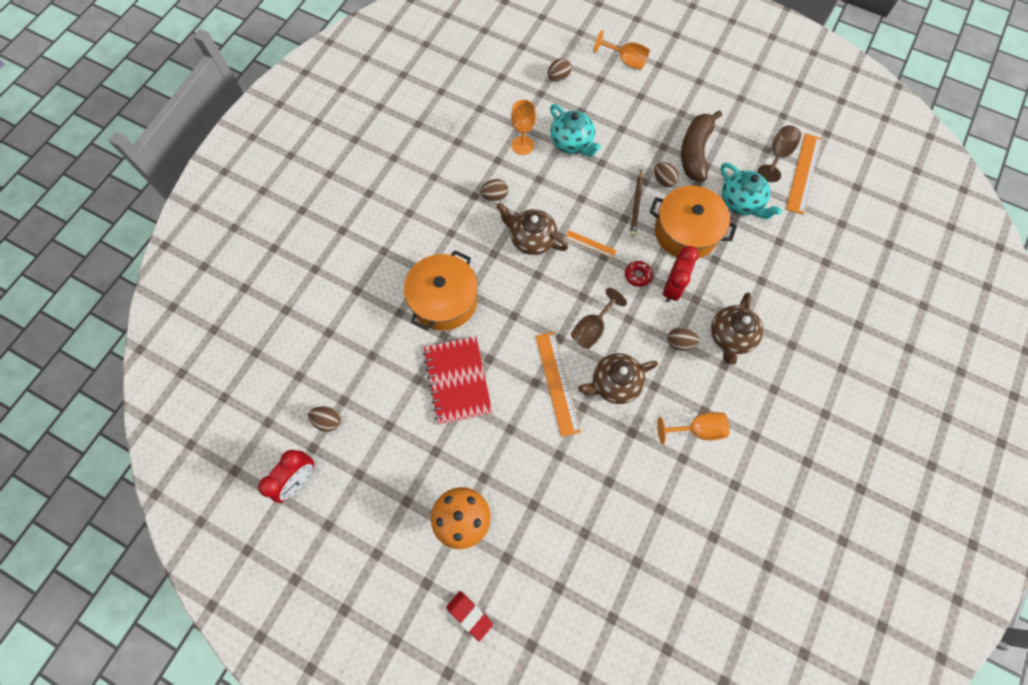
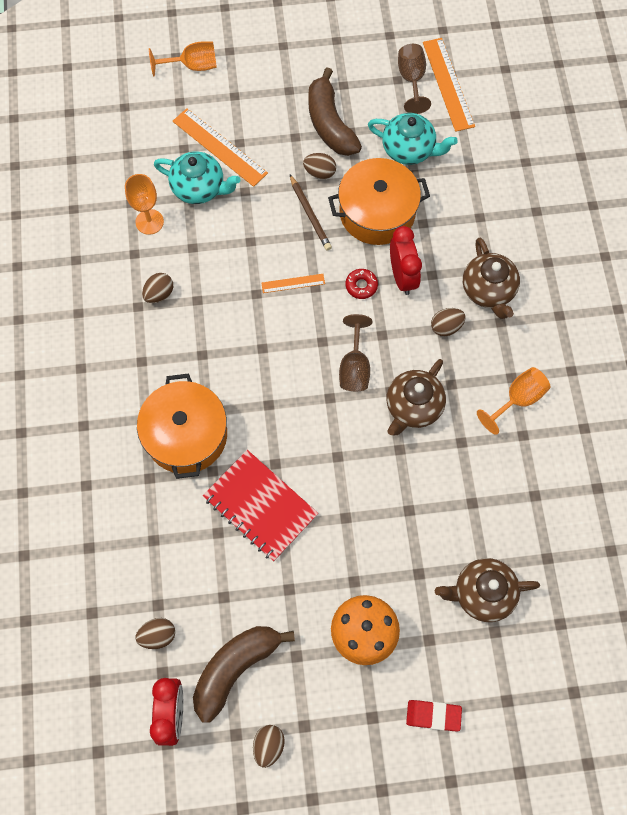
camera: 35 degrees left, 0 degrees up
brown teapot [497,203,568,255] -> brown teapot moved to [435,558,540,622]
orange ruler [536,332,581,437] -> orange ruler moved to [173,108,268,187]
brown egg [548,58,571,81] -> brown egg moved to [253,725,285,768]
none -> brown banana [193,626,295,723]

